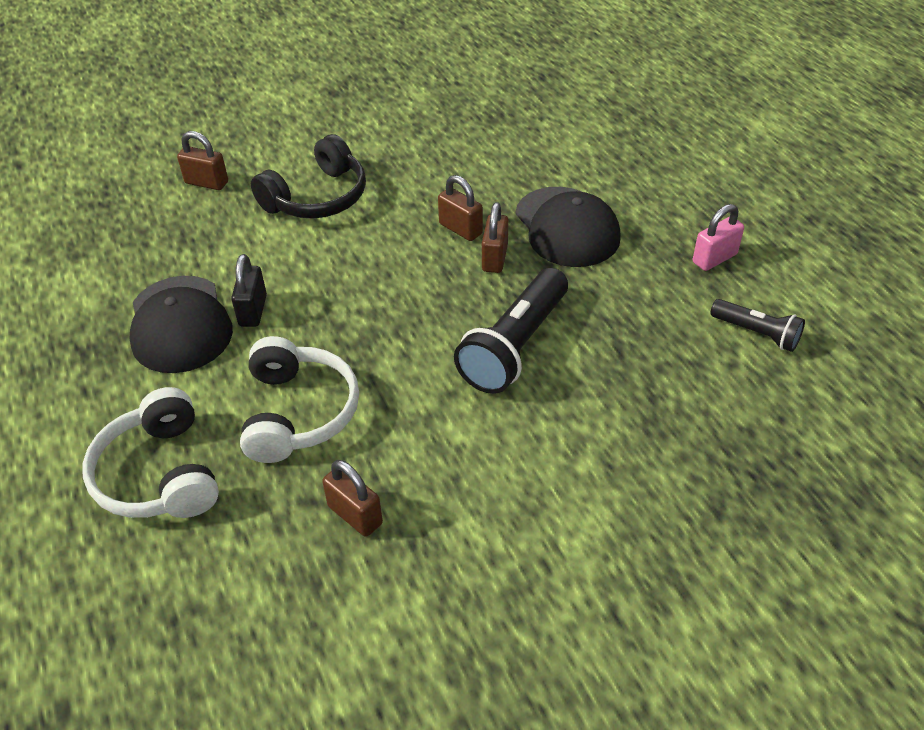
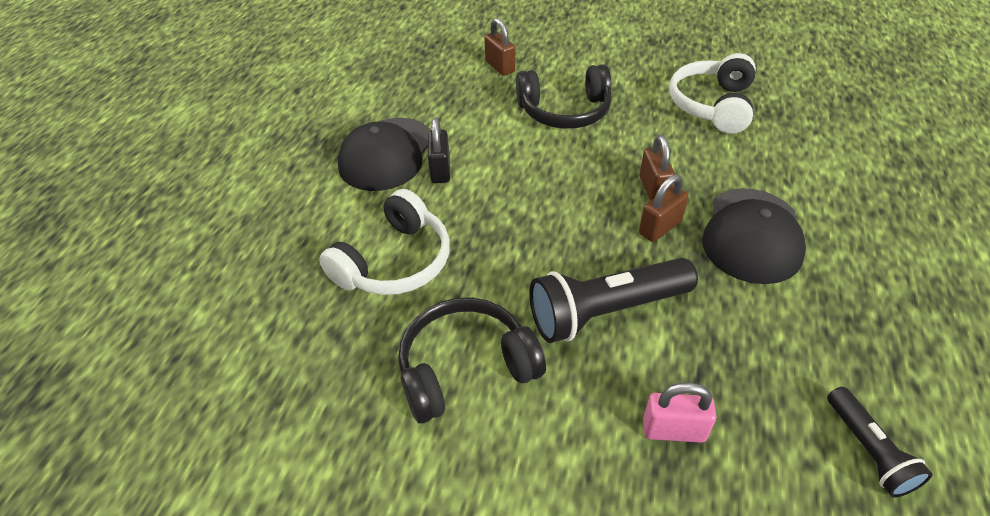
camera: 40 degrees right, 0 degrees up
white headphones [83,387,219,518] -> white headphones moved to [669,53,756,134]
black padlock [231,254,267,327] -> black padlock turned 45 degrees counterclockwise [428,117,450,183]
brown padlock [322,460,383,537] -> none
pink padlock [693,204,744,271] -> pink padlock moved to [643,382,716,443]
none -> black headphones [398,297,546,423]

